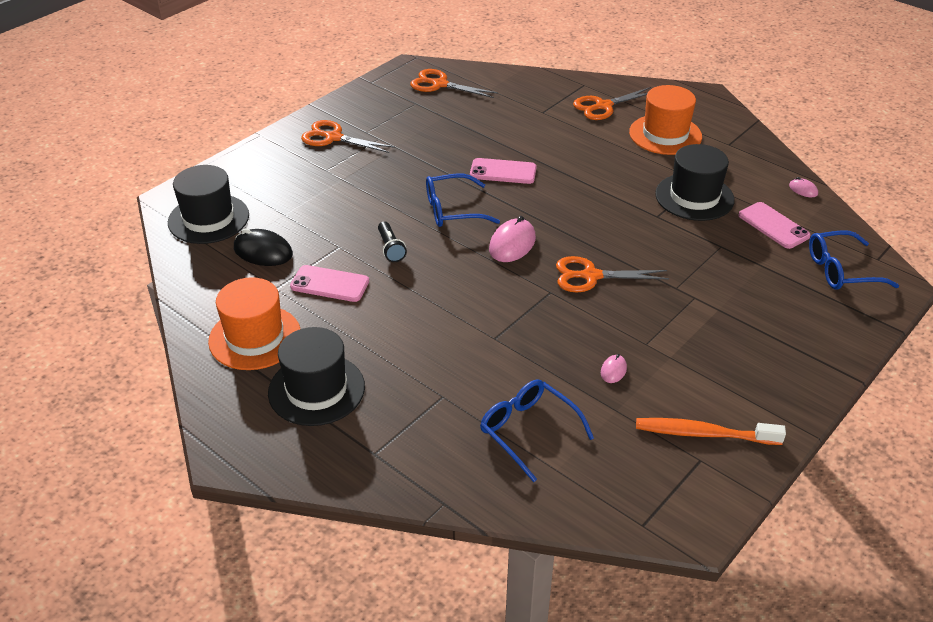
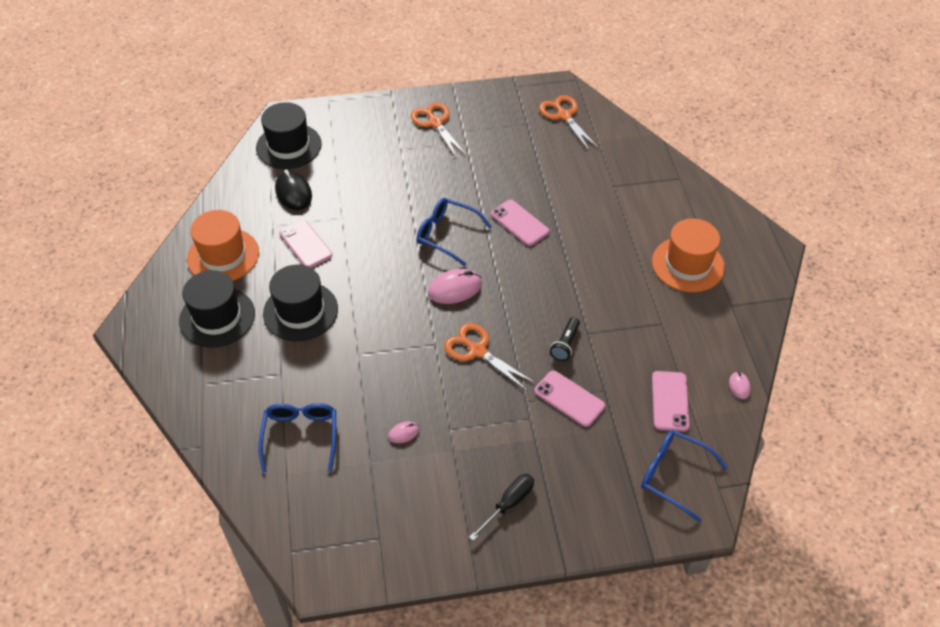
camera: 40 degrees right, 10 degrees up
black flashlight [378,221,407,262] -> black flashlight moved to [550,317,580,361]
orange scissors [573,87,651,120] -> none
orange toothbrush [636,418,786,445] -> none
black hat [655,144,735,221] -> black hat moved to [263,265,338,341]
none -> black screwdriver [469,474,534,541]
none -> pink phone [534,371,605,427]

